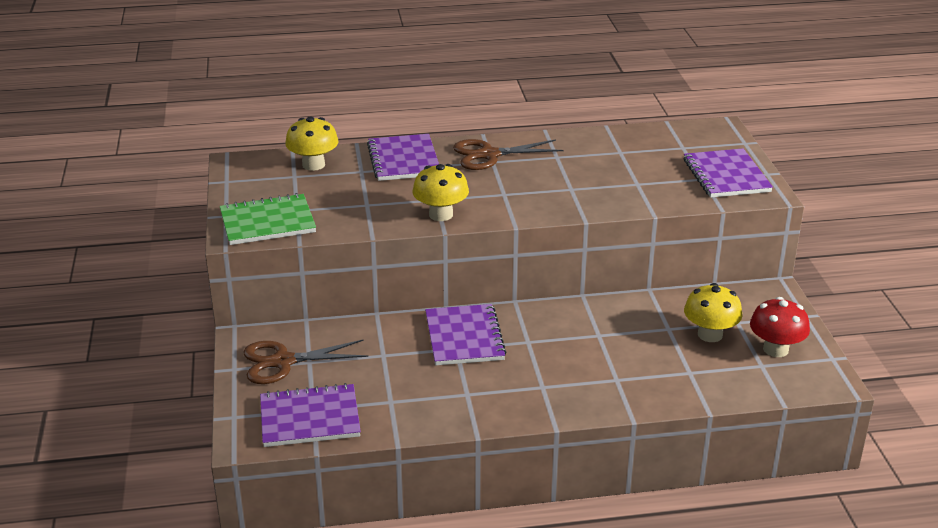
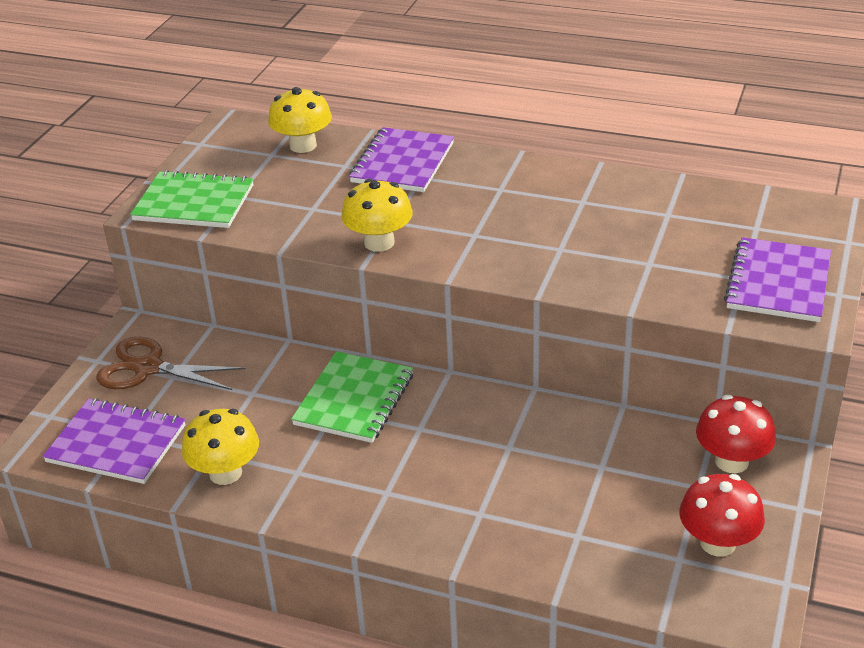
camera: 30 degrees right, 5 degrees up
purple notebook [425,304,507,365] -> green notebook [291,351,413,443]
brown scissors [453,139,563,170] -> none
yellow mushroom [684,283,742,342] -> yellow mushroom moved to [182,409,259,485]
none -> red mushroom [696,395,776,473]

